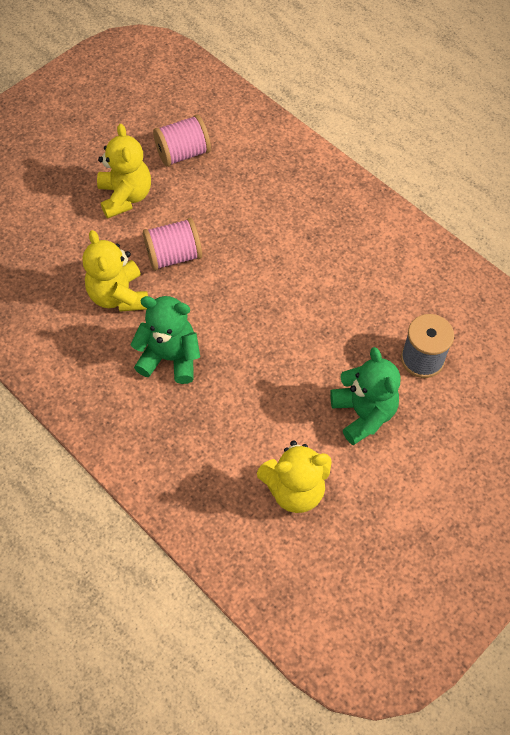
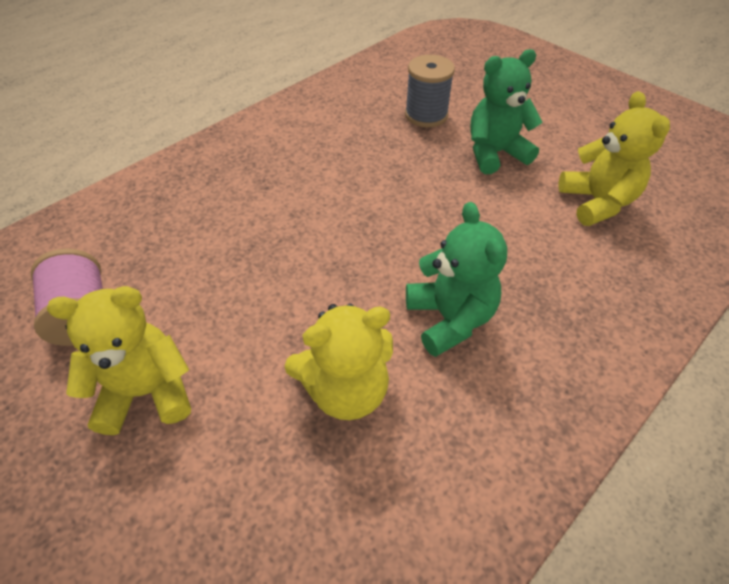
camera: 90 degrees left, 10 degrees down
green teddy bear [130,296,200,384] -> green teddy bear turned 150 degrees clockwise [406,202,507,357]
pink spool [143,218,202,271] -> none

